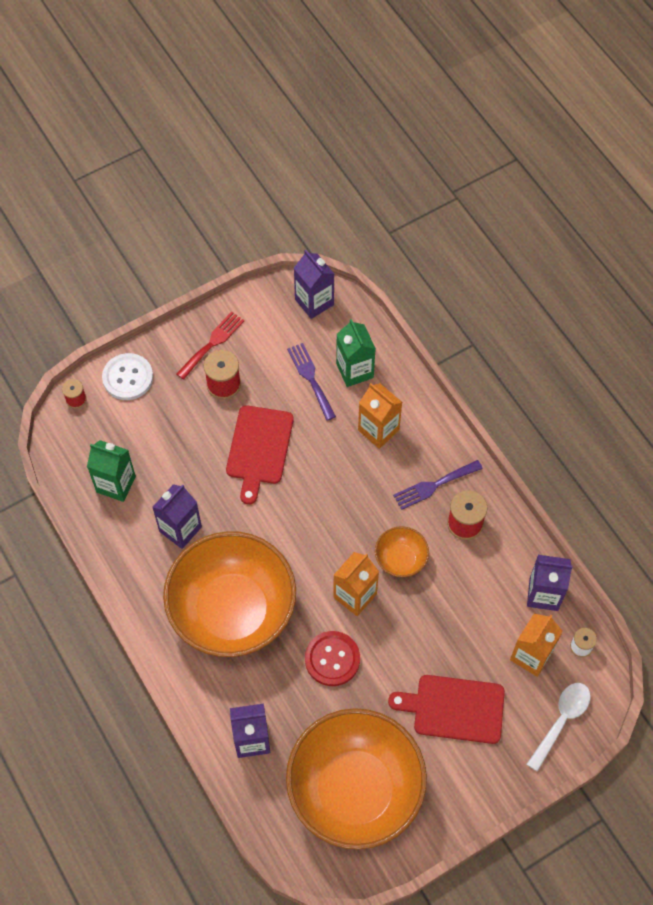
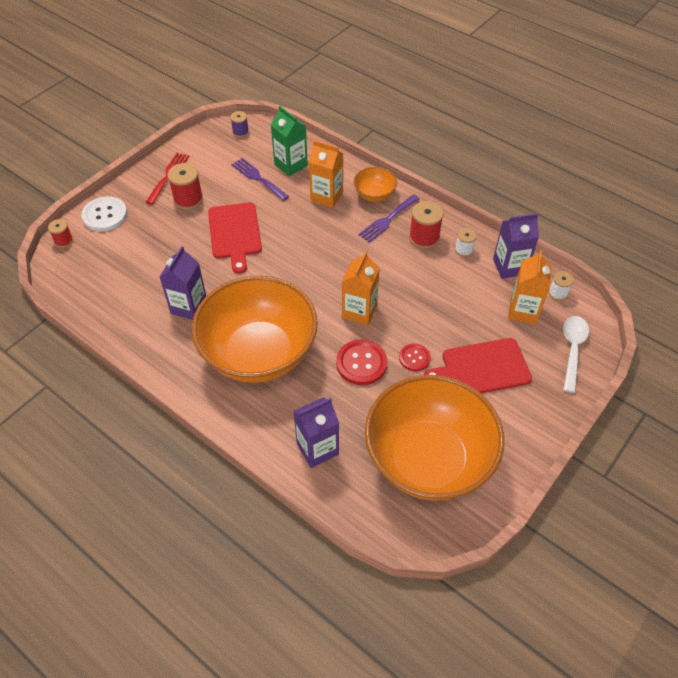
camera: 20 degrees left, 10 degrees down
green carton [87,440,136,502] -> none
purple carton [294,250,334,319] -> purple spool [230,111,249,137]
orange bowl [375,526,429,577] -> orange bowl moved to [354,167,397,202]
none -> red button [399,343,431,371]
none -> white spool [455,228,477,257]

